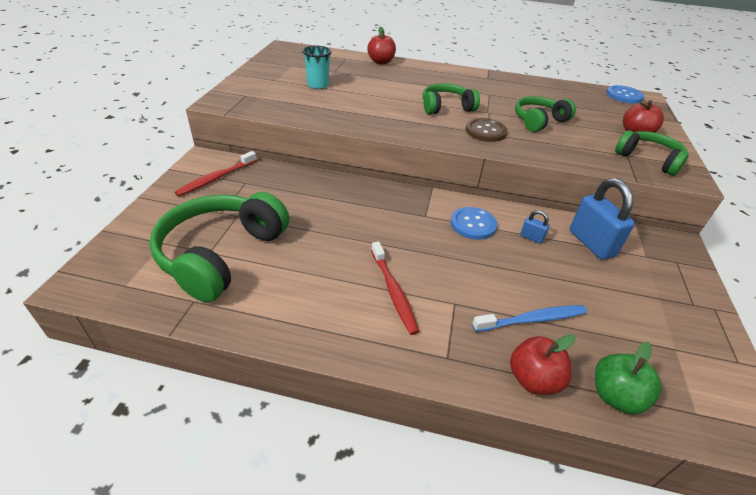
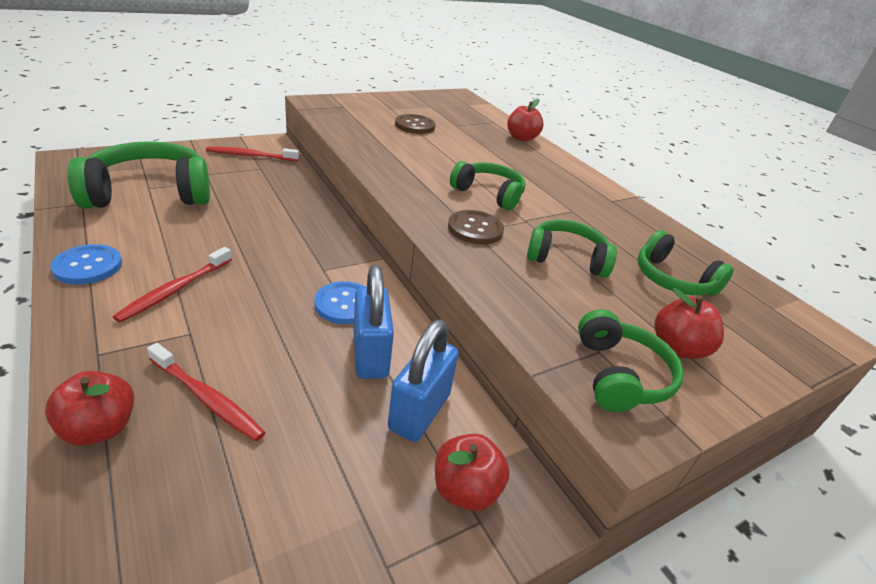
camera: 45 degrees right, 5 degrees down
turquoise cup [302,46,332,89] -> brown button [395,114,436,134]
blue toothbrush [472,305,587,332] -> red toothbrush [147,343,266,442]
blue padlock [520,210,549,244] -> blue padlock [354,265,394,379], size x2.20
green apple [595,342,662,414] -> none
blue button [606,85,644,104] -> blue button moved to [50,244,122,285]
none -> red apple [435,434,510,511]
none -> green headphones [637,230,734,296]

